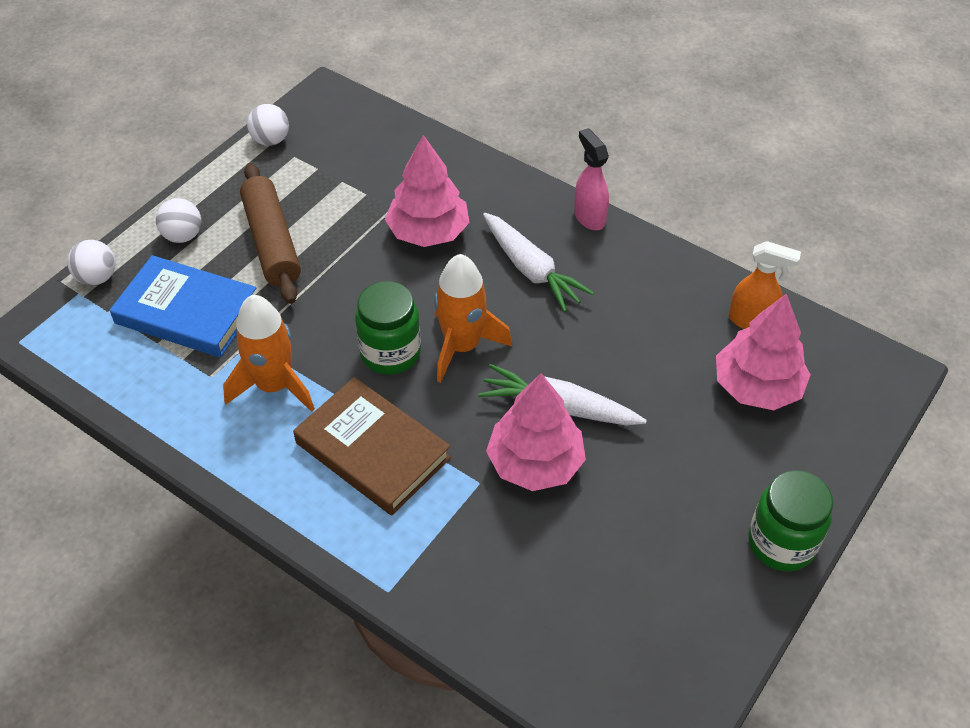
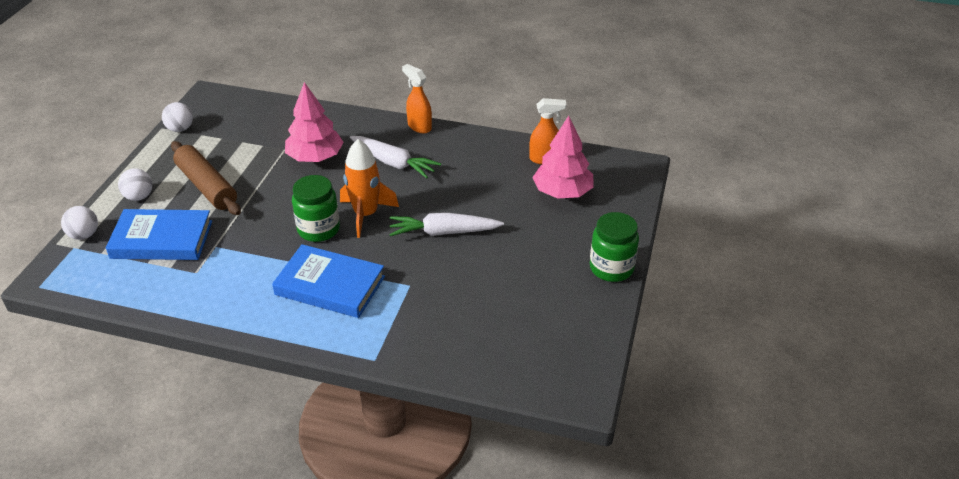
camera: 20 degrees left, 10 degrees down
orange rocket [223,295,315,412] -> none
brown book [293,377,451,516] -> blue book [272,244,385,318]
pink tree [486,373,586,491] -> none
pink spray bottle [574,128,609,230] -> orange spray bottle [402,64,432,133]

